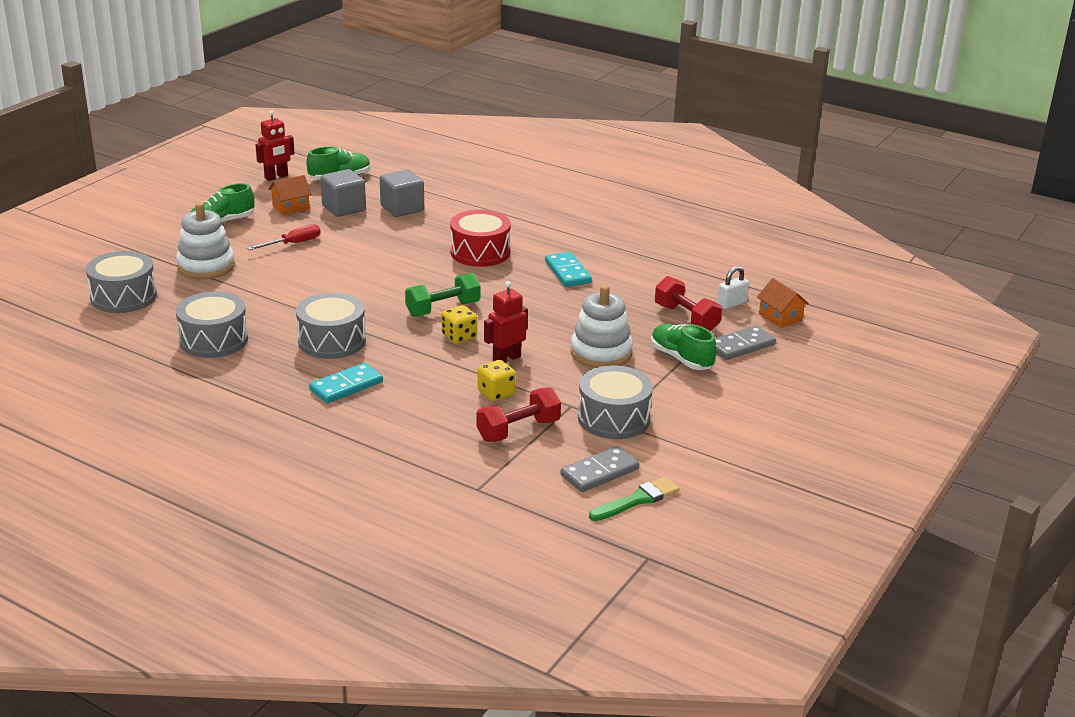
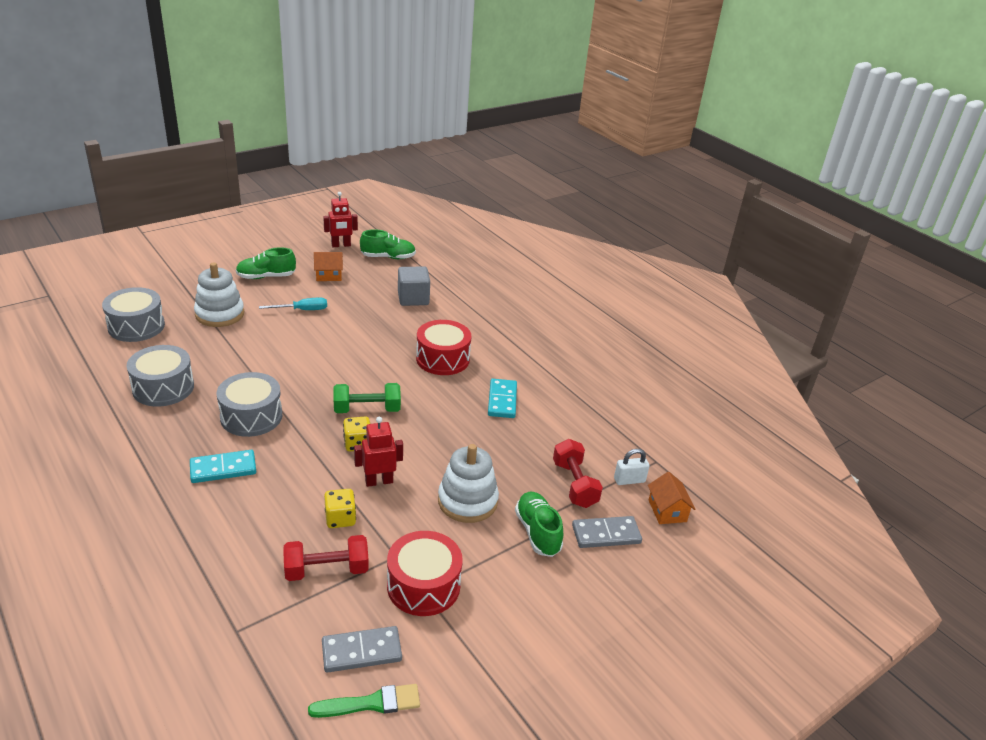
camera: 20 degrees right, 5 degrees up
red screwdriver [247,224,321,250] -> turquoise screwdriver [259,297,327,310]
grey cube [320,169,366,217] -> none
grey drum [578,365,653,439] -> red drum [387,531,463,616]

